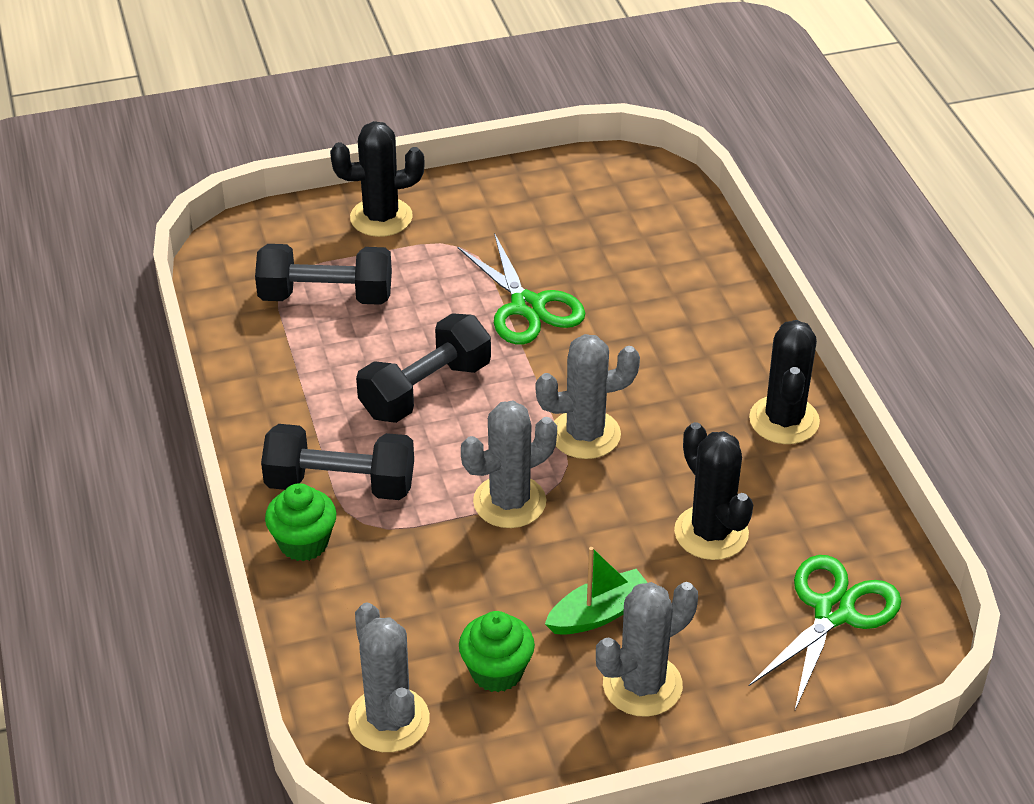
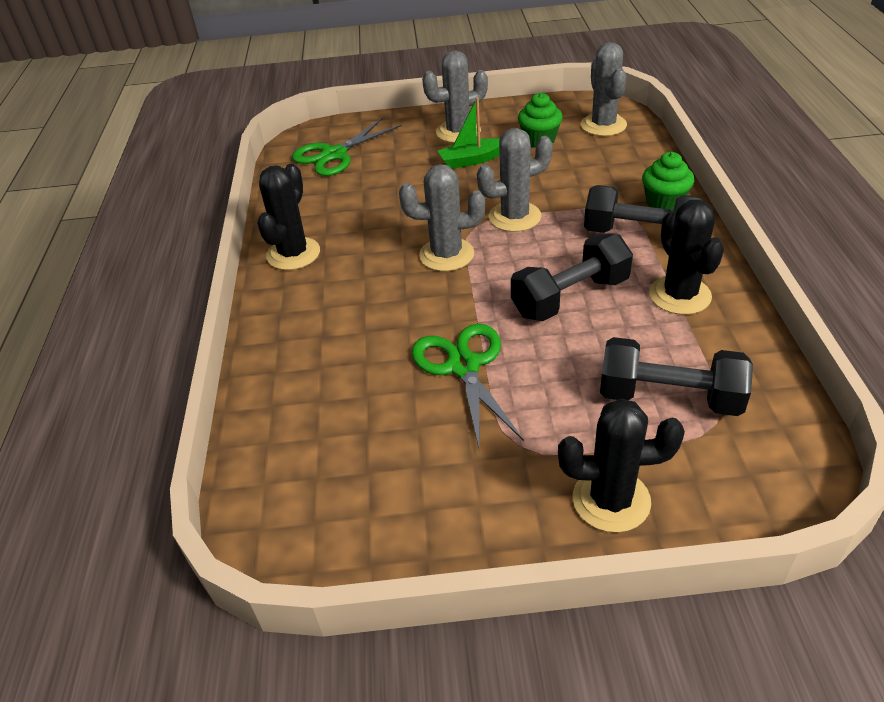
camera: 165 degrees left, 0 degrees up
black cactus [674,422,753,560] -> black cactus moved to [649,200,724,315]

